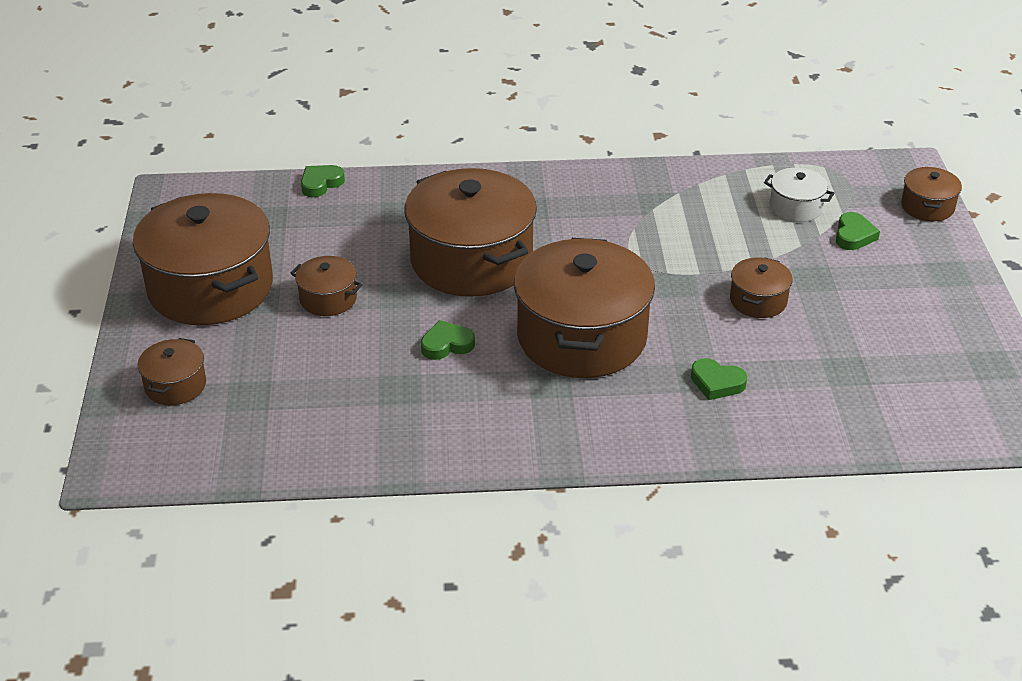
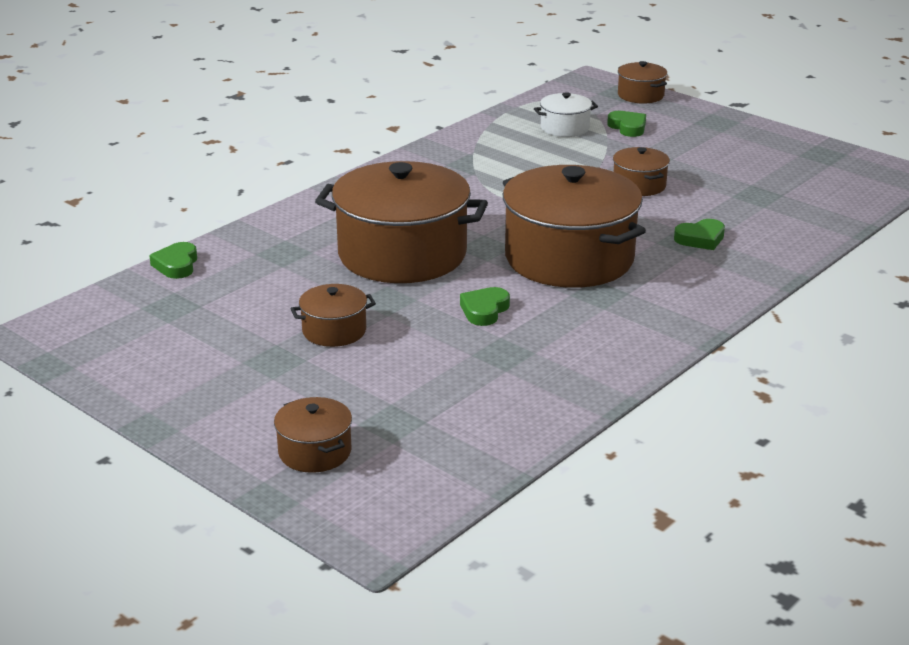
camera: 45 degrees left, 10 degrees down
brown pot [133,193,273,325] -> none

